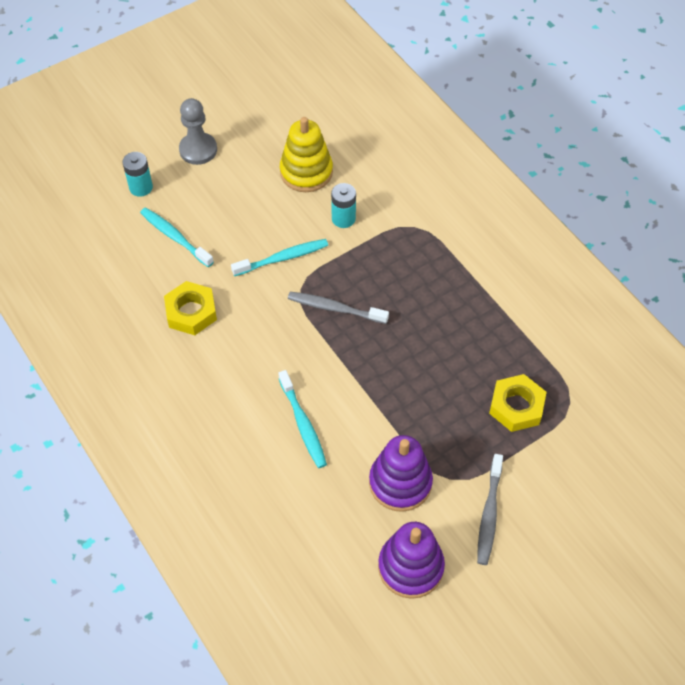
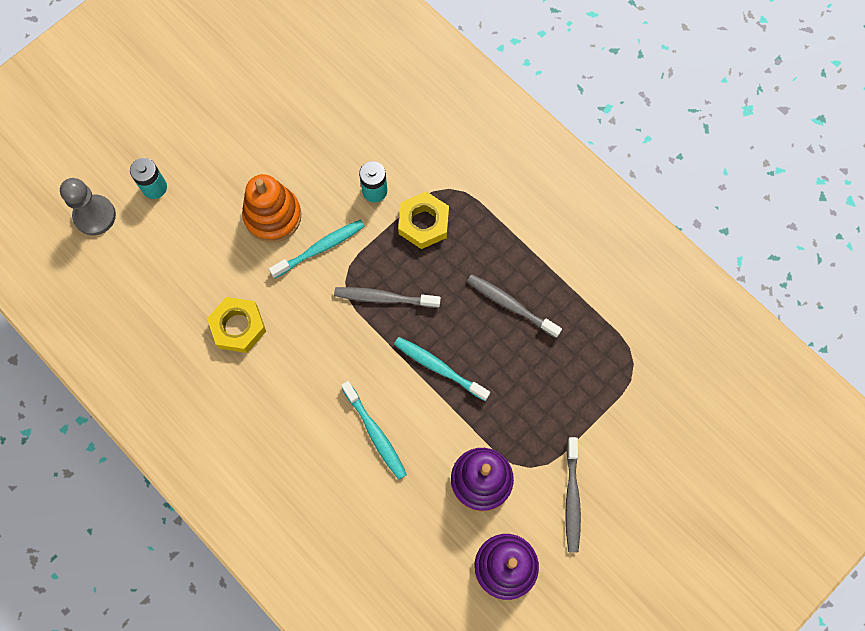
camera: 10 degrees left, 15 degrees up
turquoise toothbrush [140,207,214,267] -> turquoise toothbrush moved to [394,337,490,401]
grey pawn [179,98,217,165] -> grey pawn moved to [60,178,116,236]
yellow stacking toy [280,117,333,192] -> none
yellow nut [489,374,547,432] -> yellow nut moved to [398,192,449,249]
none -> orange stacking toy [242,174,301,243]
none -> grey toothbrush [467,274,562,338]

